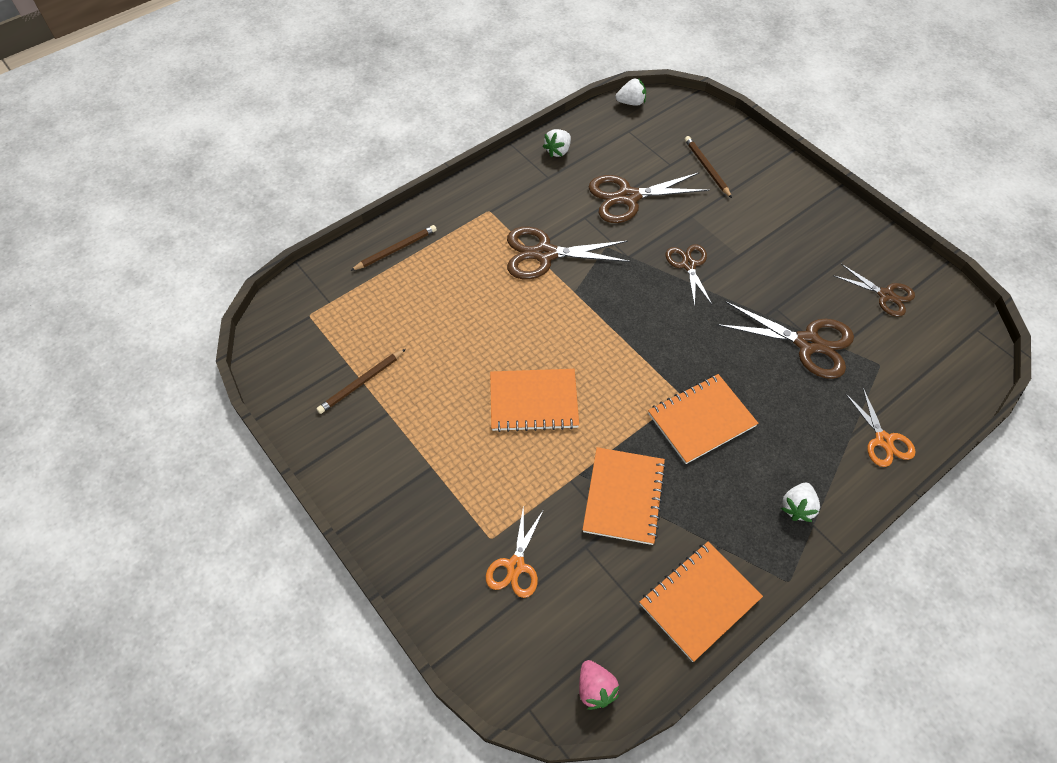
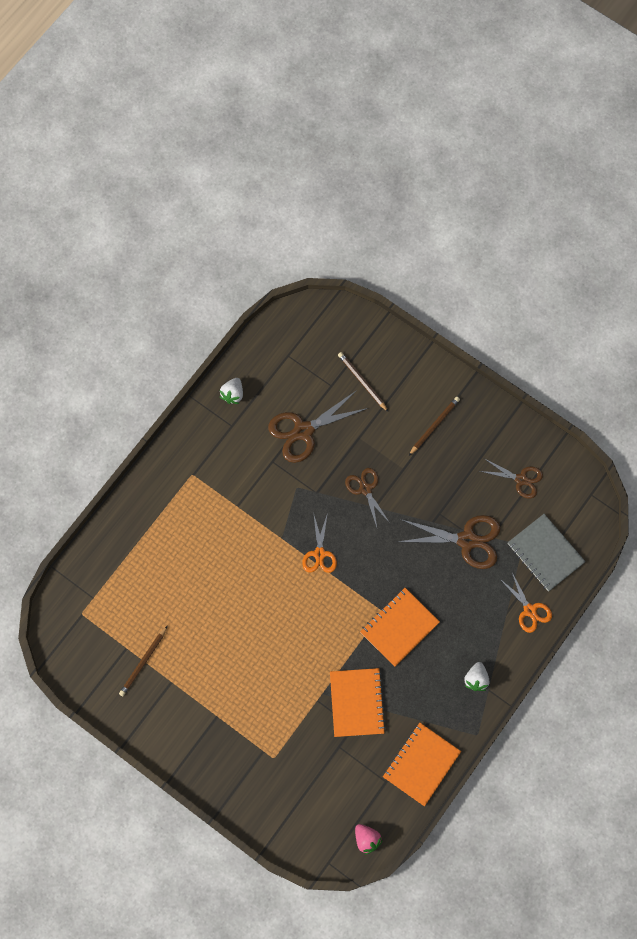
camera: 15 degrees left, 15 degrees up
brown pencil [350,225,437,271] -> brown pencil moved to [409,397,460,455]
orange scissors [486,504,543,598] -> orange scissors moved to [302,512,337,573]
orange notebook [490,369,579,432] -> none
brown scissors [507,227,631,279] -> none
white strawberry [616,78,646,106] -> none
none -> grey notebook [508,514,586,591]

